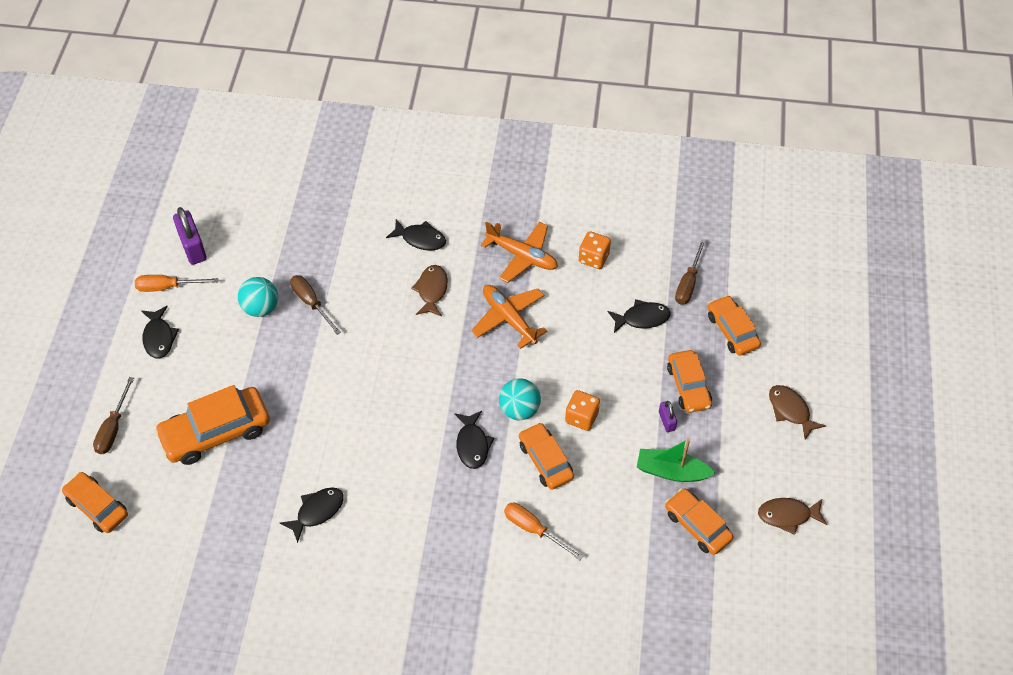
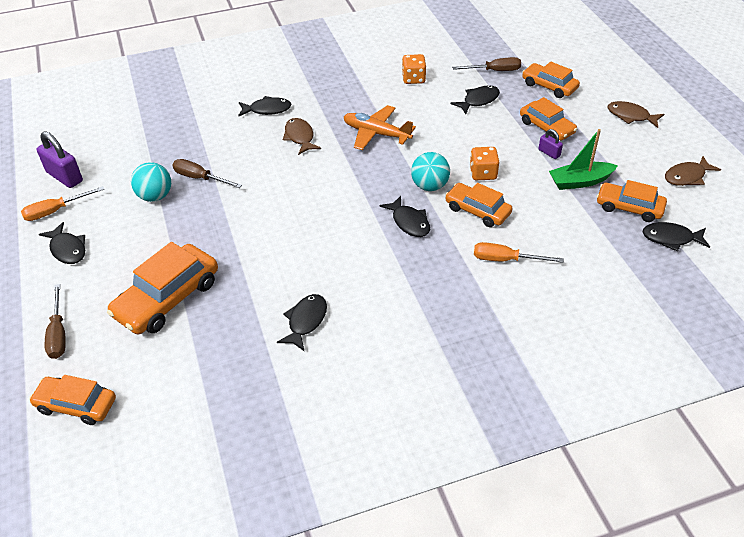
camera: 25 degrees left, 10 degrees down
orange plane [481,222,558,283] -> none
brown screwdriver [675,239,706,305] -> brown screwdriver turned 90 degrees counterclockwise [452,57,521,71]
none -> black fish [642,222,710,252]

